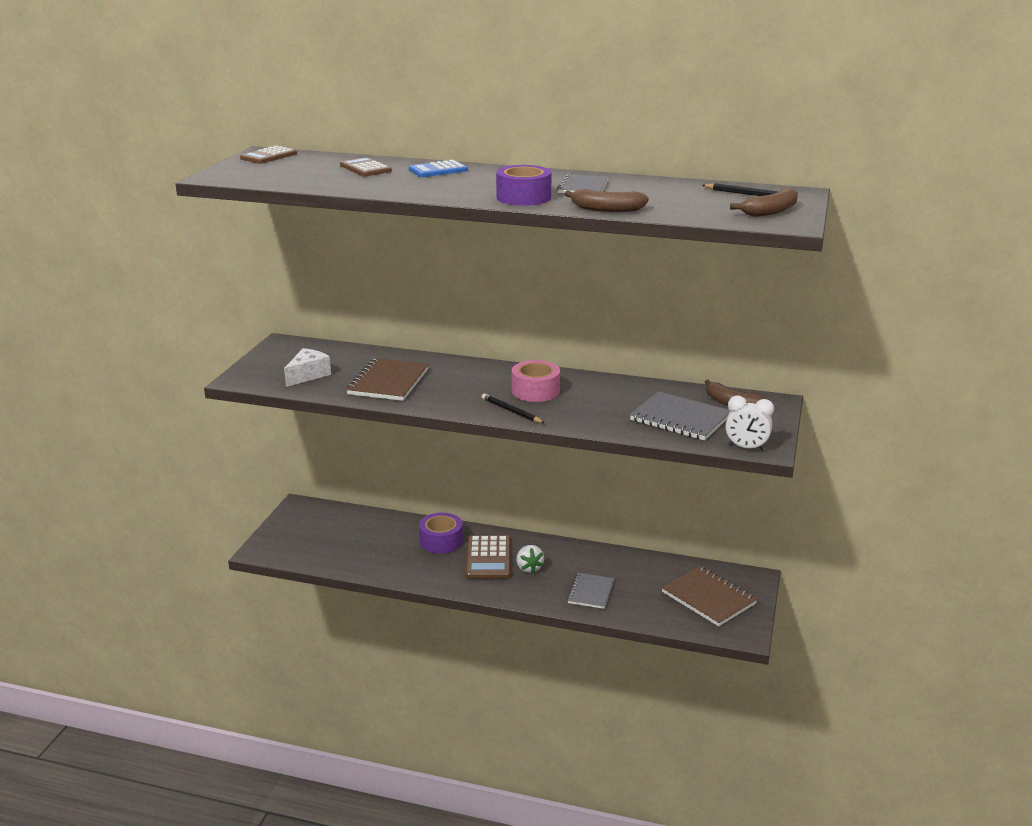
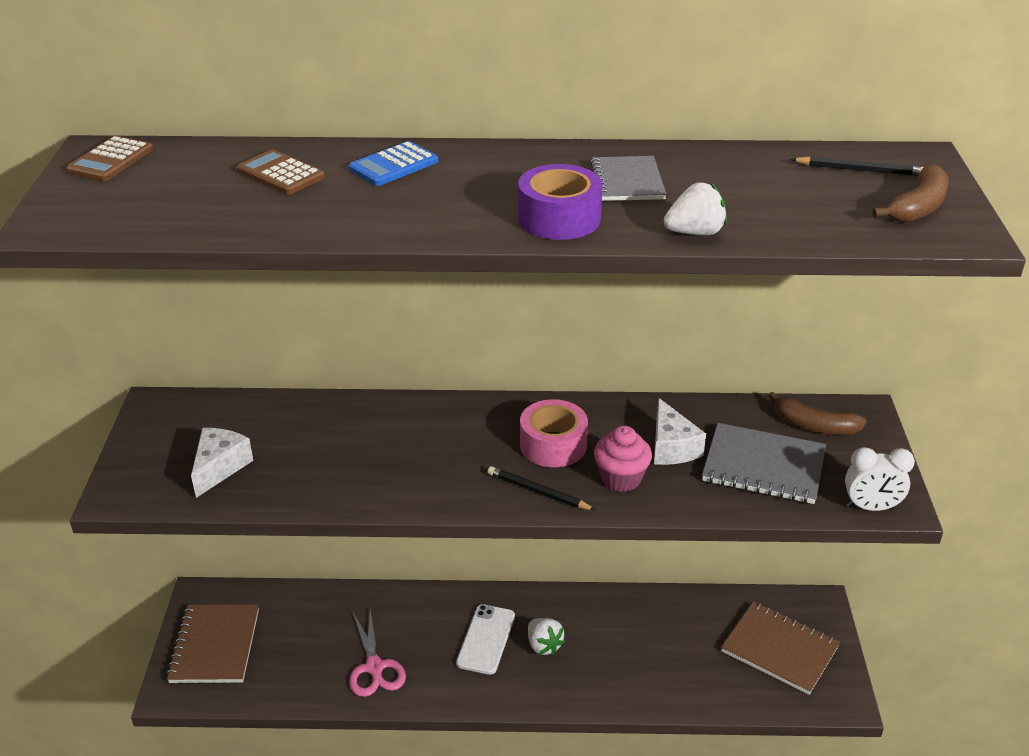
camera: 15 degrees left, 10 degrees up
brown notebook [346,358,429,401] -> brown notebook moved to [166,604,259,683]
purple tape [419,513,463,554] -> none
brown calculator [466,535,511,579] -> white phone [456,604,515,675]
brown banana [565,189,649,212] -> white strawberry [664,183,727,235]
grey notebook [567,573,614,609] -> none
none -> pink scissors [349,609,406,697]
none -> pink cupcake [594,426,652,492]
none -> white cheese [654,398,706,465]

